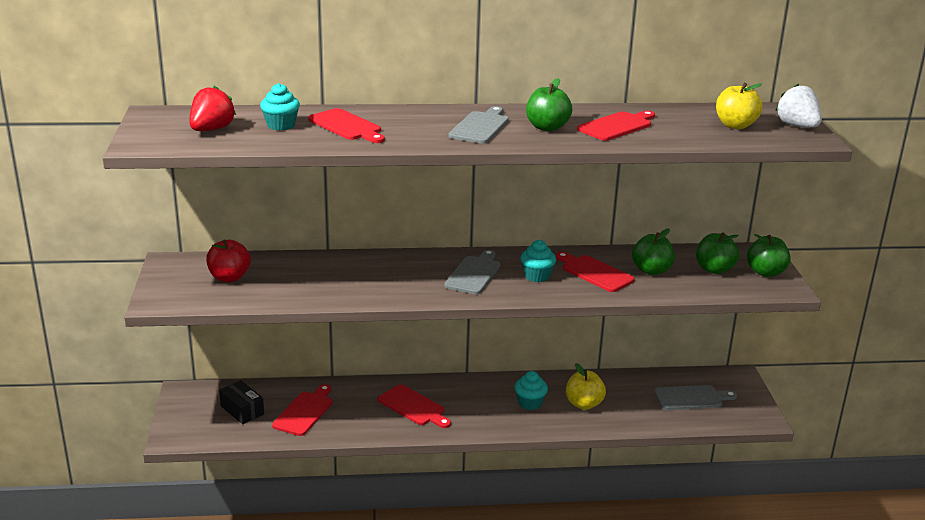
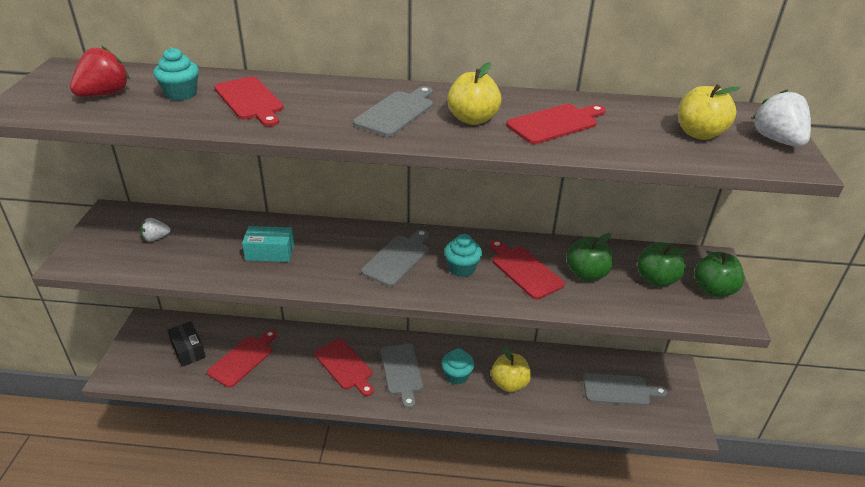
camera: 10 degrees right, 10 degrees up
red apple [206,239,251,282] -> white strawberry [140,218,171,241]
green apple [526,78,572,131] -> yellow apple [447,62,502,125]
none -> turquoise box [242,226,294,262]
none -> grey cutting board [381,344,423,408]

